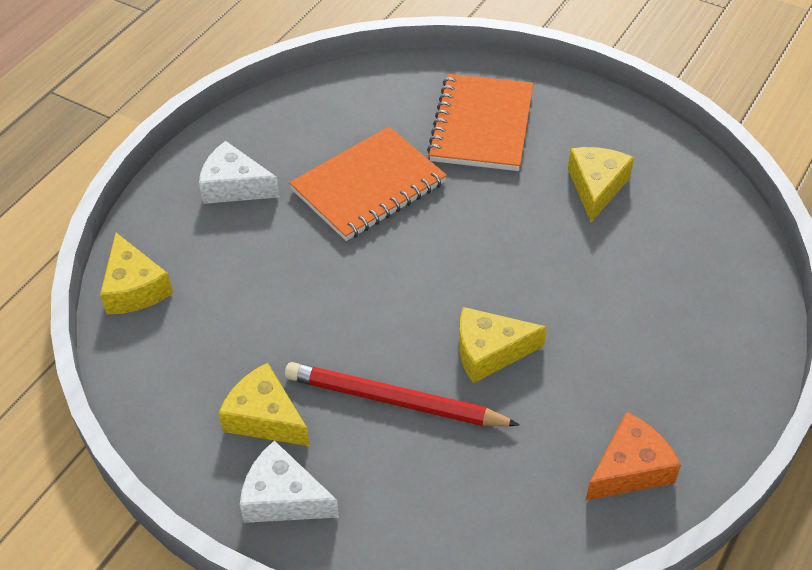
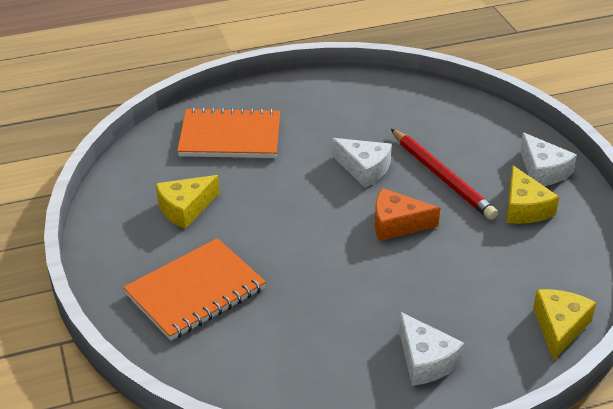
camera: 140 degrees left, 10 degrees down
orange notebook [289,126,447,241] -> orange notebook moved to [177,107,280,158]
yellow cheese [459,307,547,383] -> white cheese [332,138,392,188]
orange cheese [586,412,681,500] -> orange cheese moved to [375,188,440,241]

